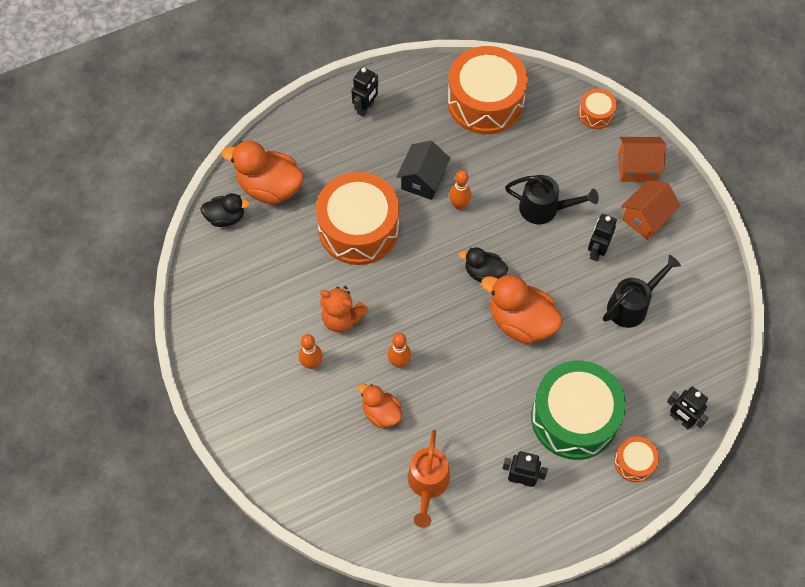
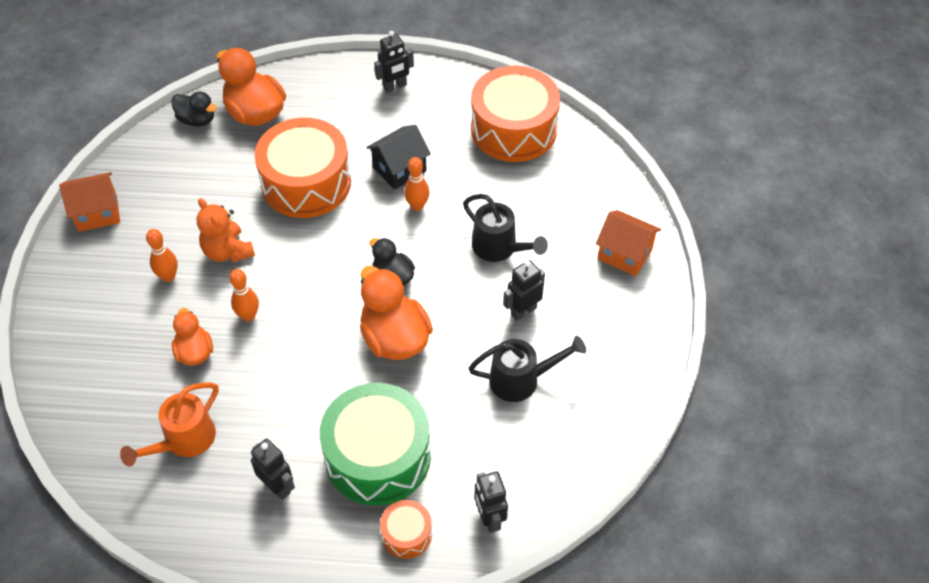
camera: 30 degrees right, 10 degrees down
orange drum [578,88,617,129] -> none
orange house [621,180,681,240] -> orange house moved to [59,172,120,232]

